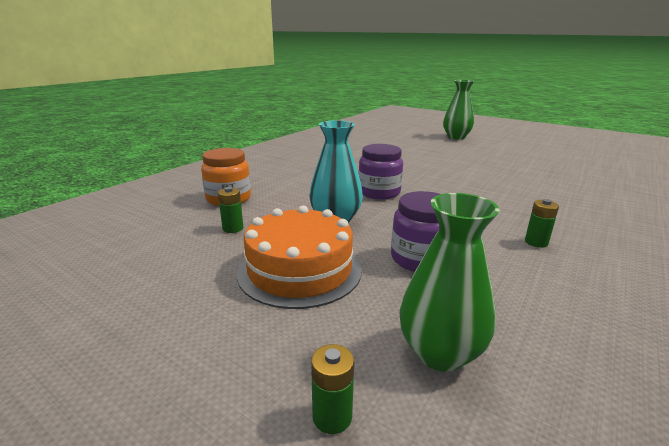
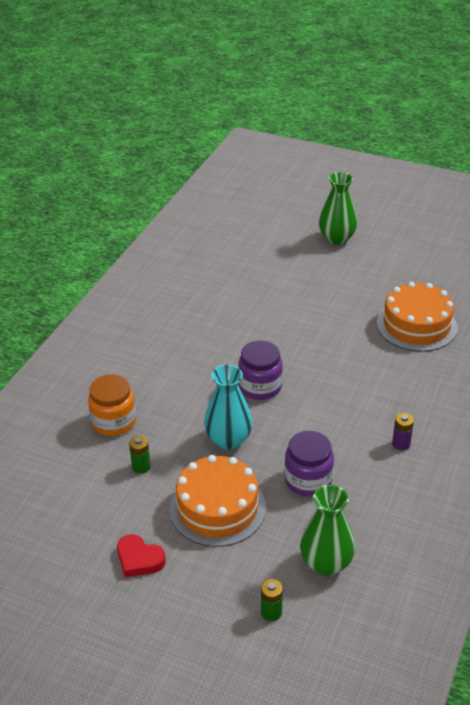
camera: 10 degrees left, 15 degrees up
green battery [525,199,559,248] -> purple battery [392,413,414,451]
none -> red heart [117,534,166,578]
none -> orange cake [377,282,458,352]

